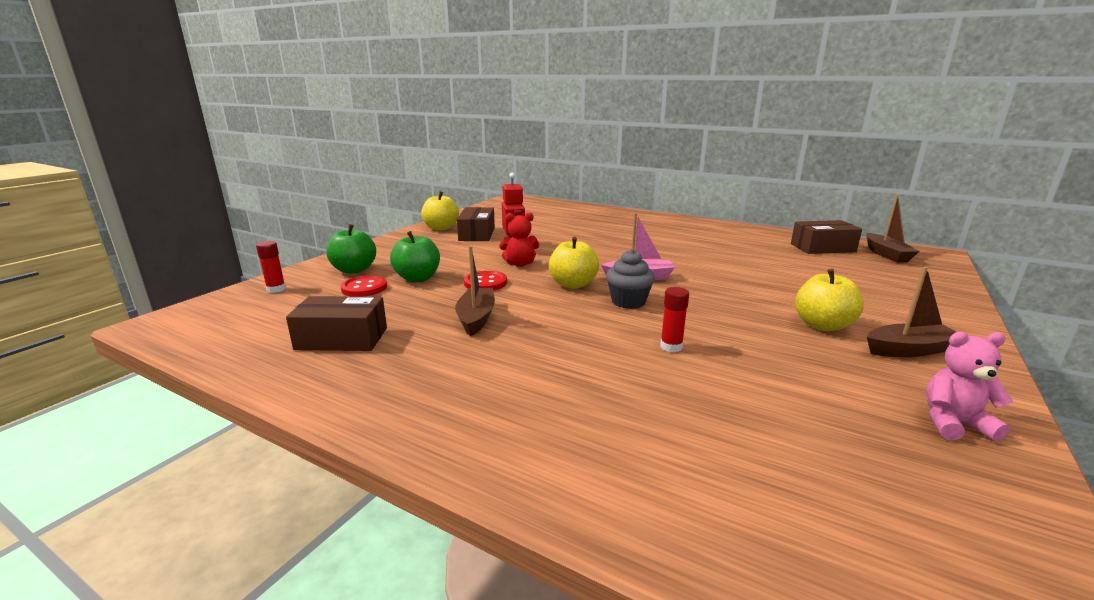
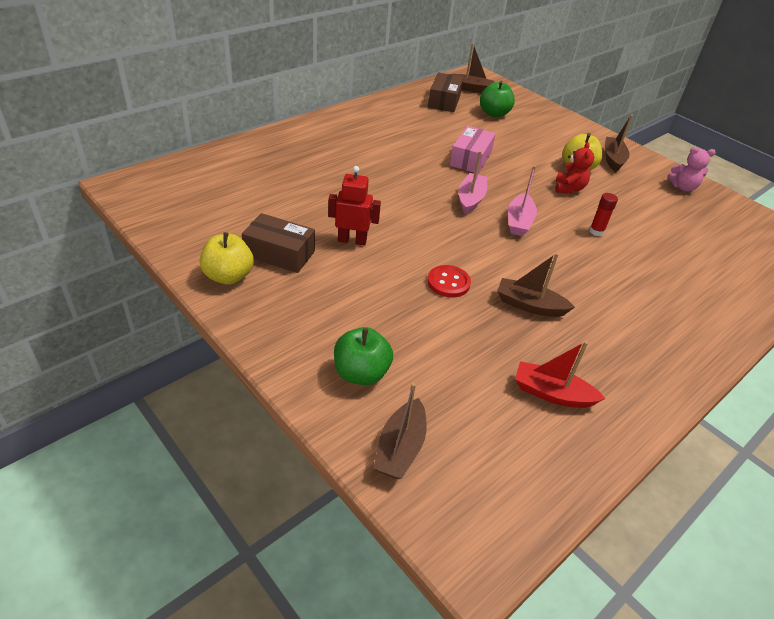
camera: 75 degrees left, 20 degrees up
red glue stick [256,241,286,293] -> brown boat [373,383,427,479]
brown box [286,296,387,351] -> red boat [515,341,606,408]
red button [340,275,387,297] -> none
green apple [390,231,440,282] -> green apple moved to [480,81,515,117]
red teddy bear [499,212,539,267] -> red teddy bear moved to [555,142,594,193]
yellow apple [549,237,599,289] -> none
grey cupcake [606,249,655,309] -> pink boat [508,166,537,236]
pink teddy bear [926,332,1013,442] -> pink teddy bear turned 105 degrees counterclockwise [667,147,716,191]
none -> pink box [450,126,496,174]

